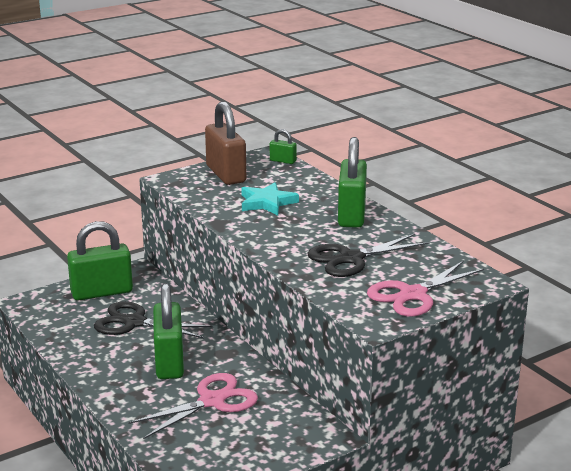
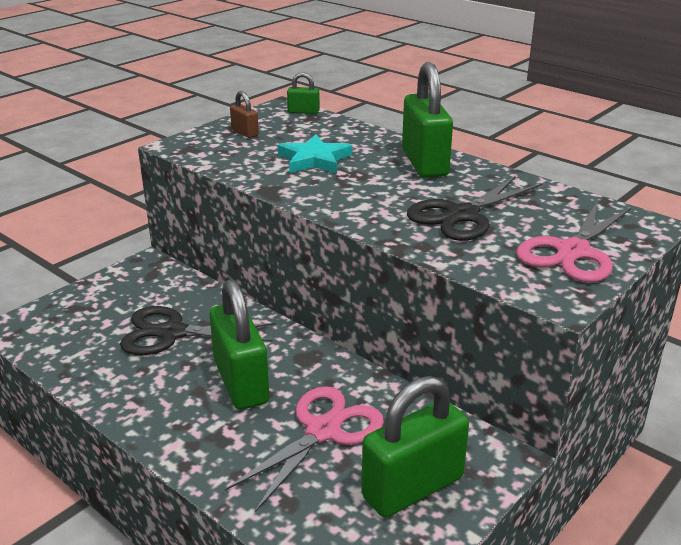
camera: 15 degrees left, 5 degrees up
green padlock [67,221,133,300] -> green padlock moved to [362,376,469,517]
brown padlock [205,101,246,185] -> brown padlock [230,91,259,138], size x0.46

